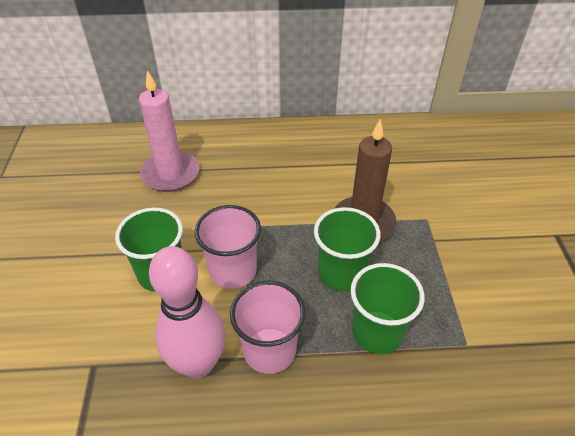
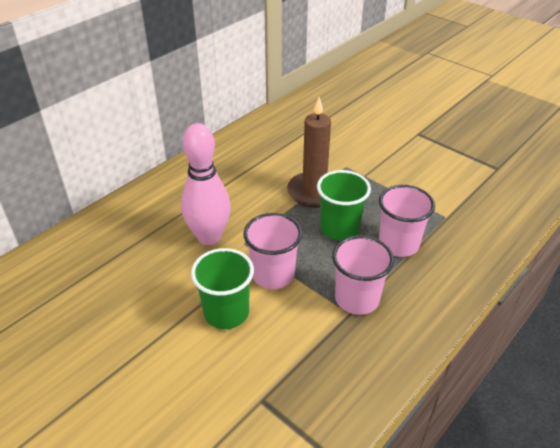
camera: 45 degrees left, 5 degrees down
pink candle [139,70,199,192] -> none
pink bowling pin [149,246,226,378] -> pink bowling pin moved to [181,123,231,245]
green cup [350,263,425,354] -> pink cup [379,185,435,257]

